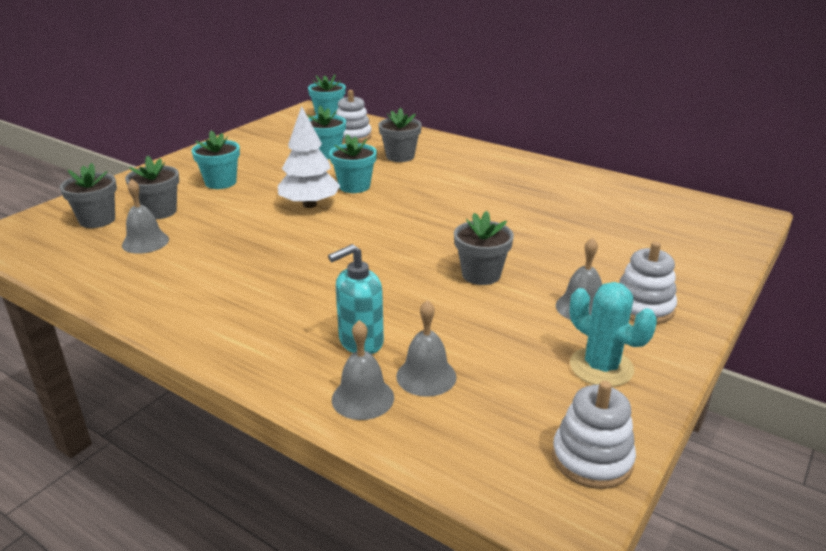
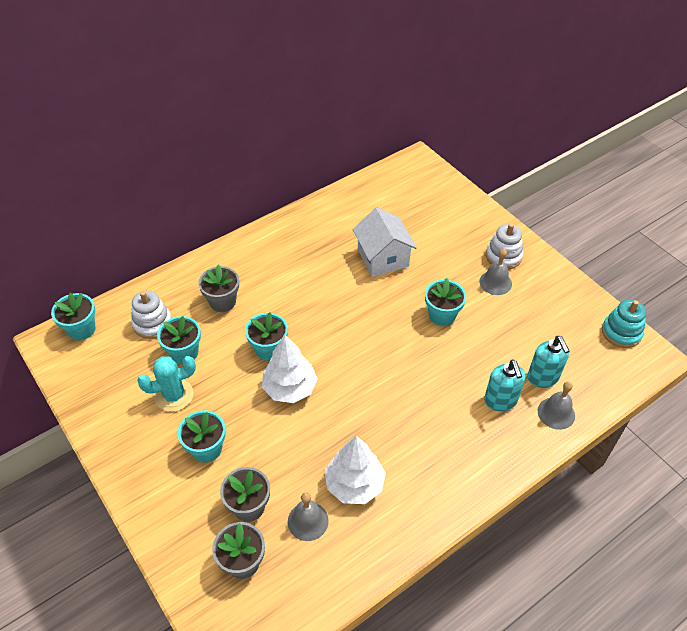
camera: 70 degrees left, 20 degrees up
grey bell [396,300,457,397] -> turquoise soap dispenser [528,336,570,388]
grey flower pot [454,211,514,285] -> turquoise flower pot [425,278,466,326]
white stacking toy [552,381,636,489] -> turquoise stacking toy [602,299,646,348]
turquoise cactus [570,282,657,387] -> turquoise cactus moved to [137,356,196,412]
none -> white tree [325,436,386,504]
none -> white house [353,207,417,277]

